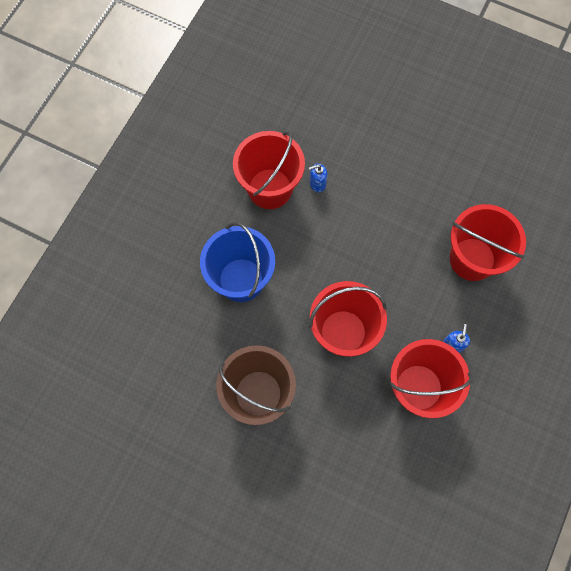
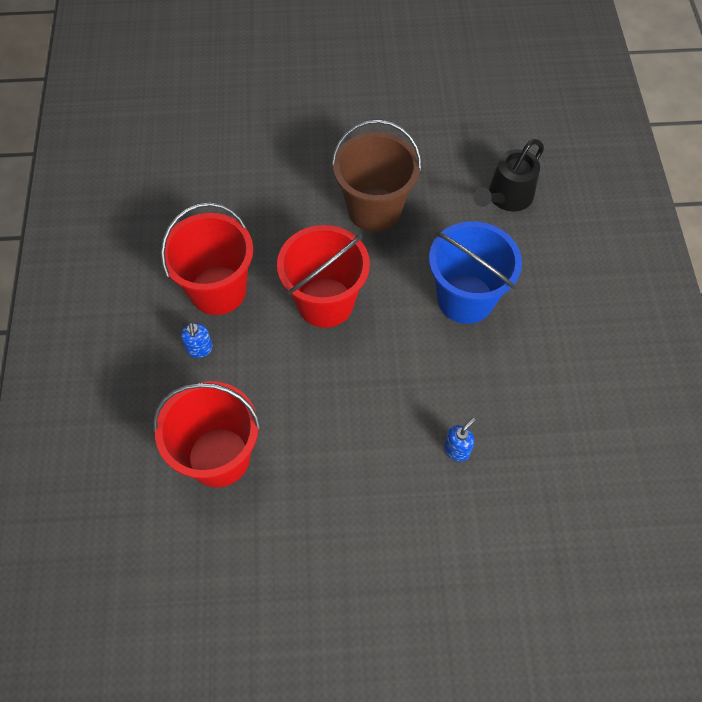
camera: 150 degrees right, 10 degrees down
red bucket [233,131,305,209] -> none
none -> black watering can [473,139,544,212]

